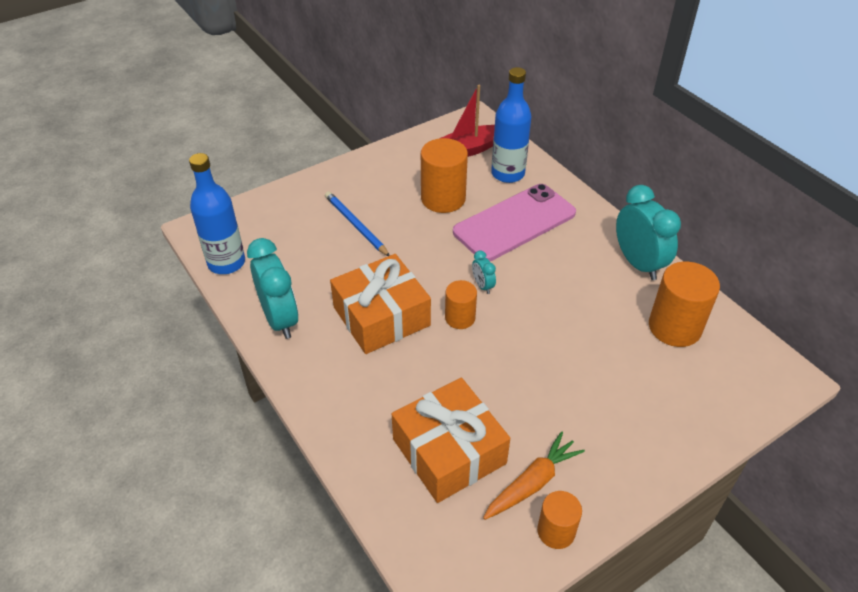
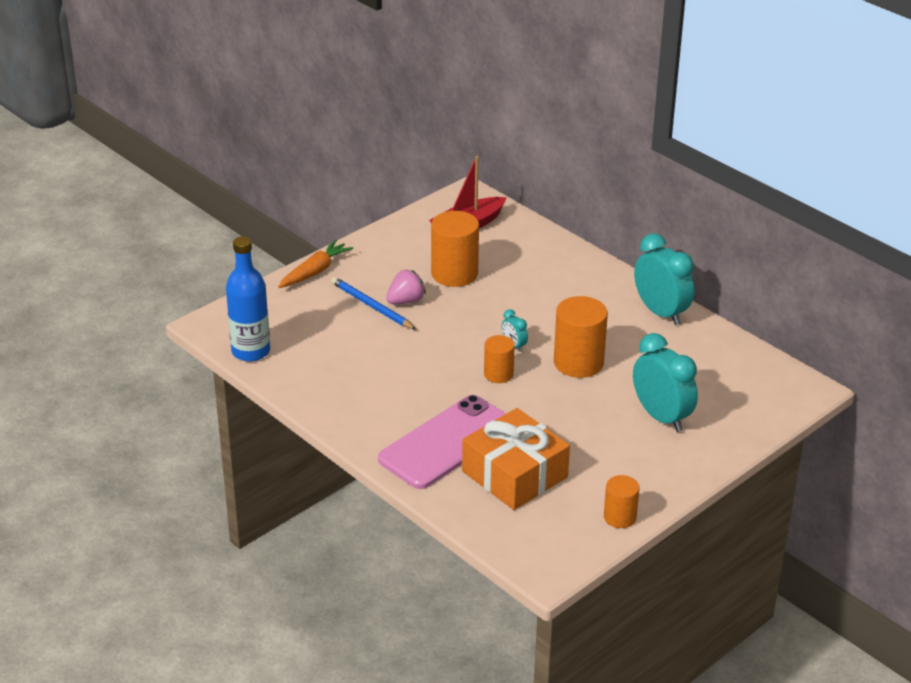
camera: 10 degrees left, 10 degrees down
turquoise clock [247,238,298,339] -> turquoise clock moved to [633,333,698,432]
orange gift [330,254,431,354] -> none
pink phone [453,184,576,261] -> pink phone moved to [378,395,506,489]
orange carrot [483,431,585,520] -> orange carrot moved to [278,240,353,288]
blue bottle [491,67,531,183] -> none
orange cylinder [649,262,720,347] -> orange cylinder moved to [554,296,608,378]
none -> pink strawberry [386,269,426,304]

